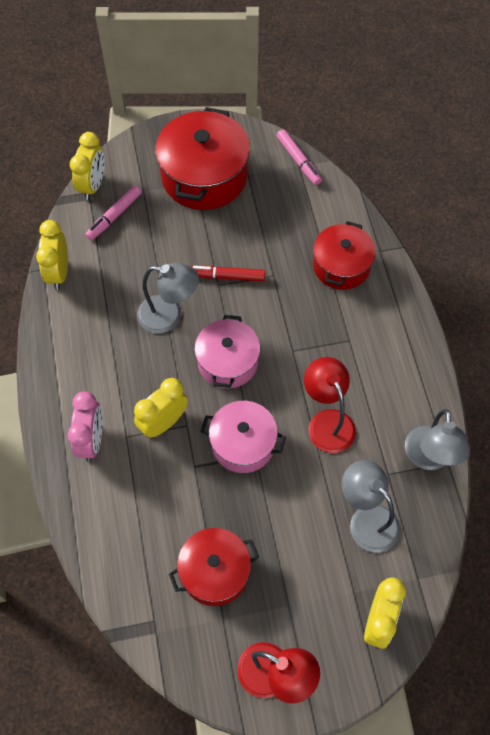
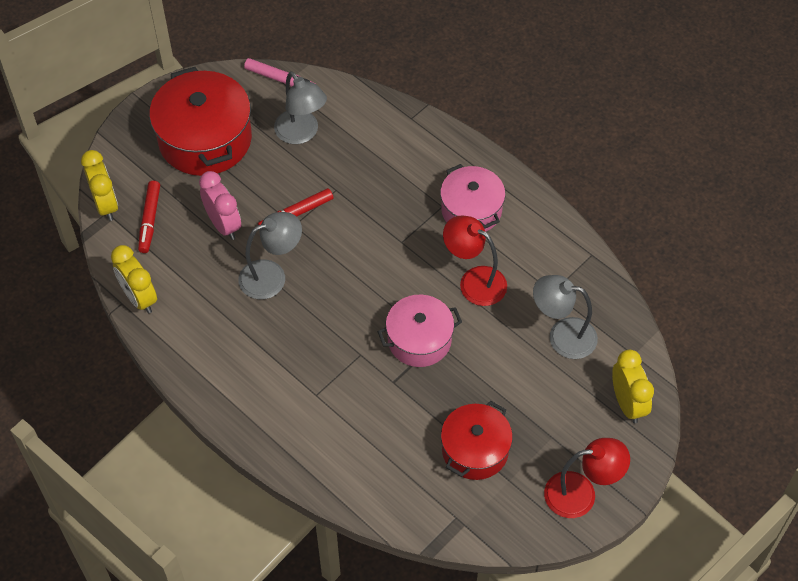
camera: 35 degrees left, 5 degrees down
pink clock [68,391,103,462] -> pink clock moved to [199,171,241,240]
pink marker [85,185,142,241] -> red marker [138,181,160,253]
yellow clock [134,378,188,438] -> none
pink pot [194,315,260,388] -> pink pot moved to [440,164,505,232]
red pot [313,221,376,290] -> none
grey lamp [405,409,470,470] -> grey lamp moved to [274,71,327,144]

